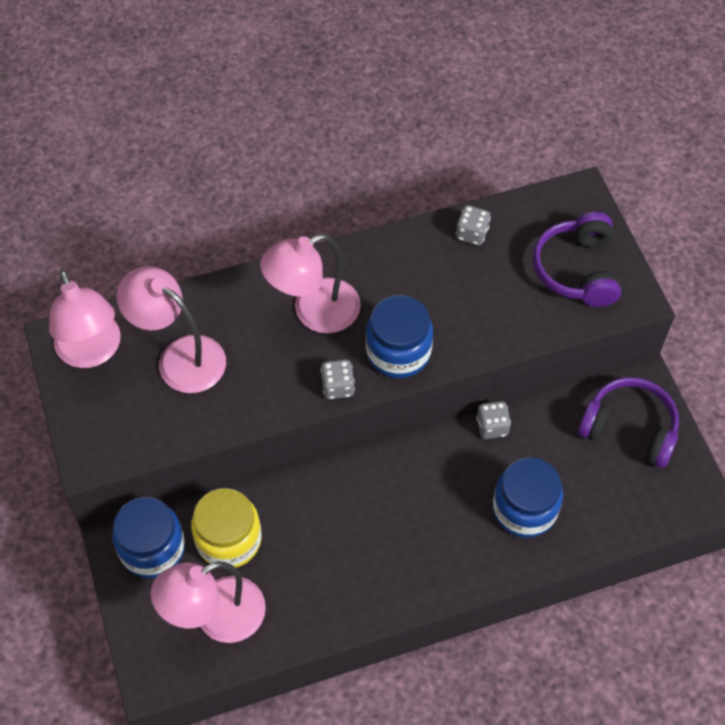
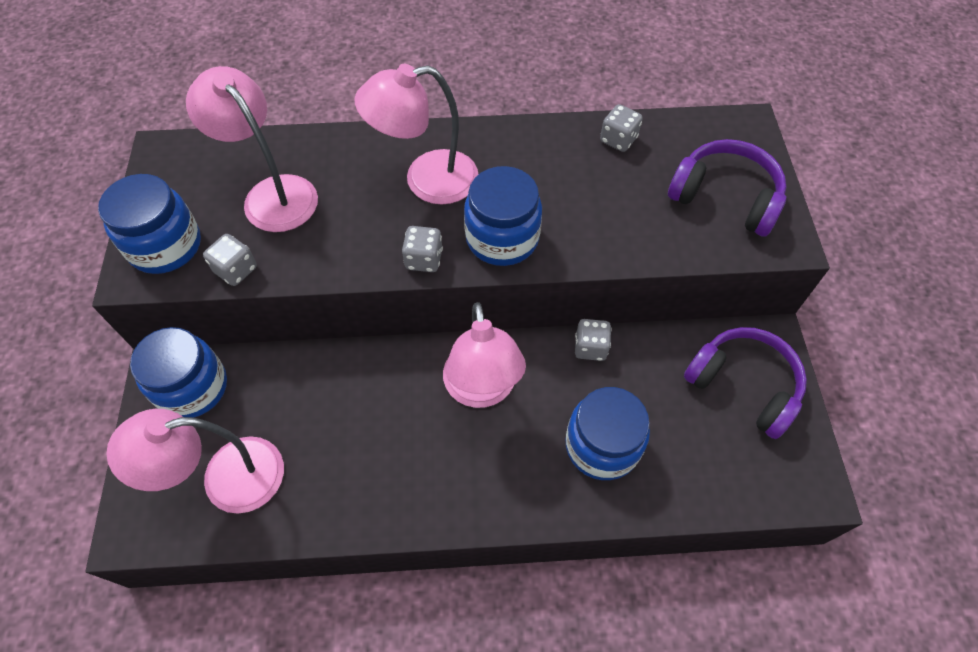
camera: 15 degrees right, 0 degrees up
pink lamp [49,270,121,368] -> pink lamp moved to [443,302,526,408]
yellow jar [191,488,262,567] -> none
purple headphones [533,212,621,307] -> purple headphones turned 105 degrees clockwise [668,139,786,236]
none -> blue jar [98,174,201,274]
none -> grey dice [203,234,257,286]

